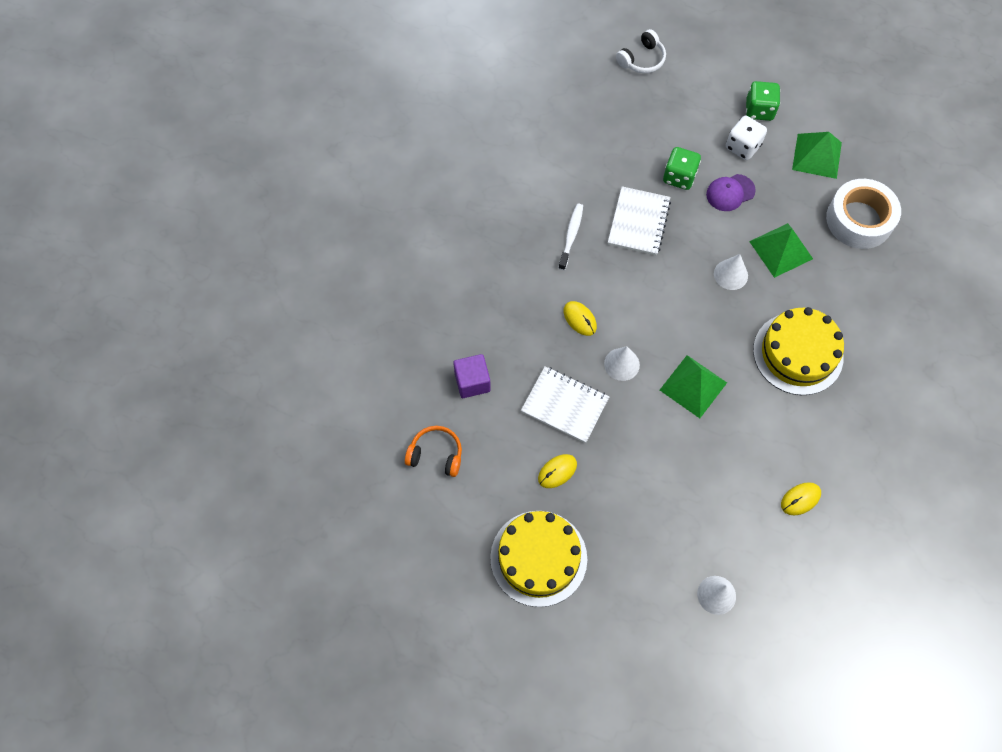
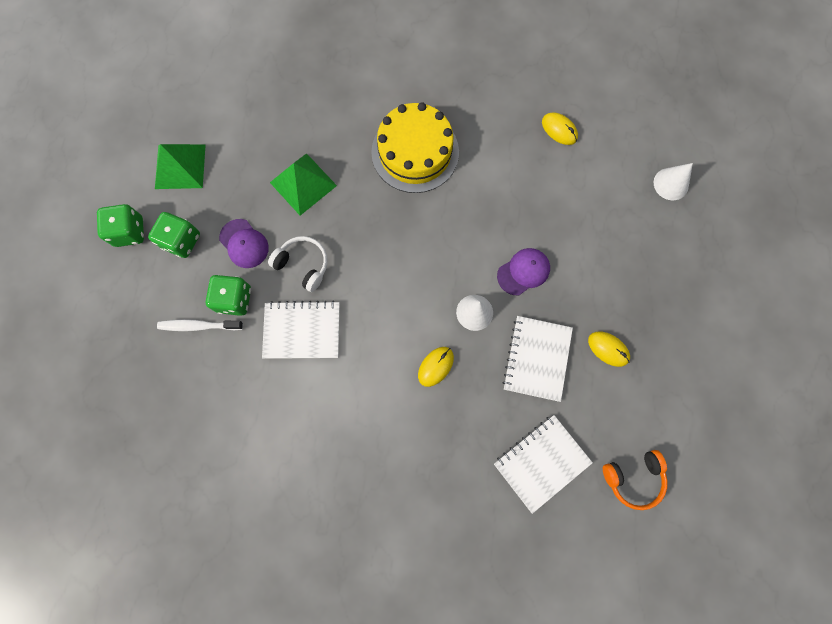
camera: 105 degrees left, 10 degrees up
orange headphones [405,426,462,477] -> orange headphones turned 105 degrees counterclockwise [603,450,668,510]
purple cube [453,354,491,398] -> white notebook [494,415,593,514]
yellow cake [490,511,587,607] -> none
white toothbrush [559,204,583,270] -> white toothbrush moved to [157,319,243,331]
white headphones [616,29,666,73] -> white headphones moved to [268,236,328,292]
green pyramid [660,355,727,418] -> none
white cone [714,254,748,290] -> none
white dice [726,116,767,160] -> green dice [148,212,200,258]
white tape [826,179,901,249] -> none
none -> purple cap [497,248,550,295]

